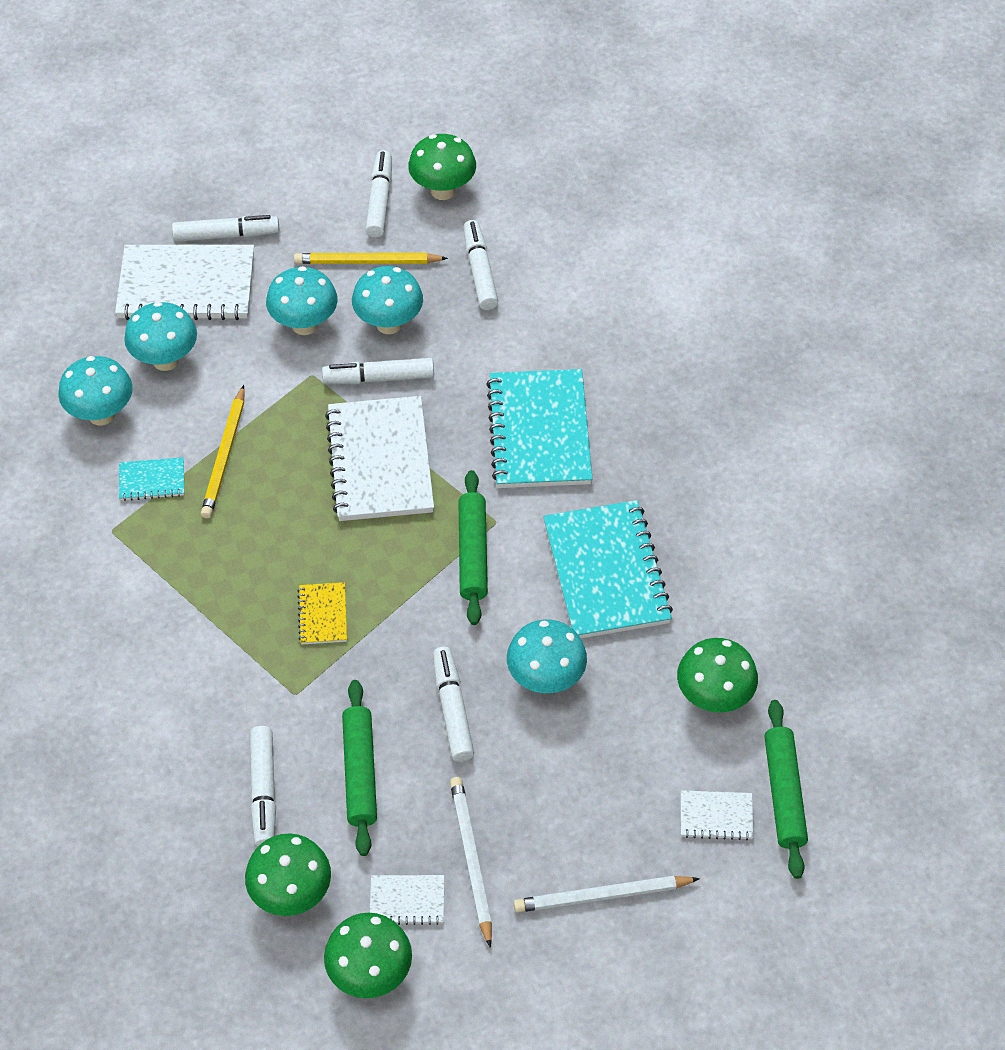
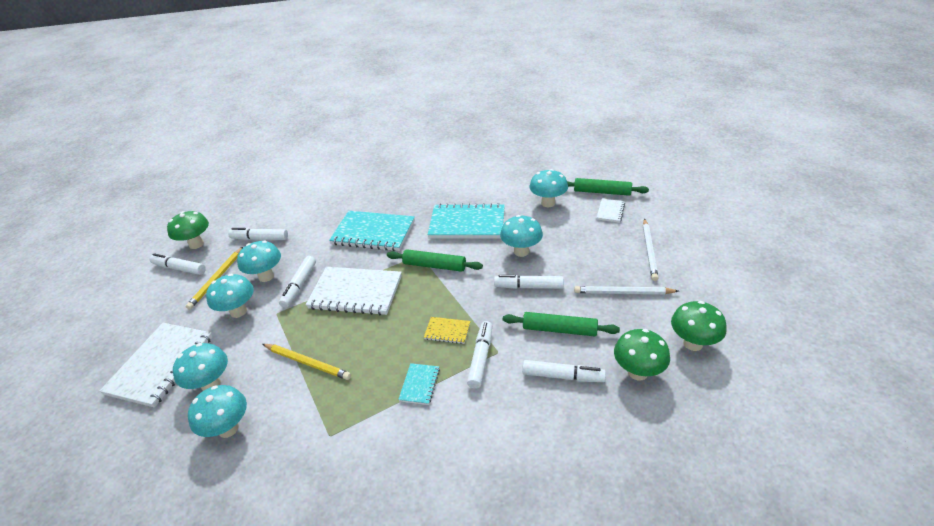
camera: 70 degrees left, 15 degrees down
turquoise notebook [119,457,184,501] -> turquoise notebook moved to [398,363,440,405]
white marker [172,215,279,242] -> white marker moved to [467,321,492,389]
white notebook [370,875,444,925] -> none
green mushroom [677,638,758,713] -> turquoise mushroom [529,169,568,207]

